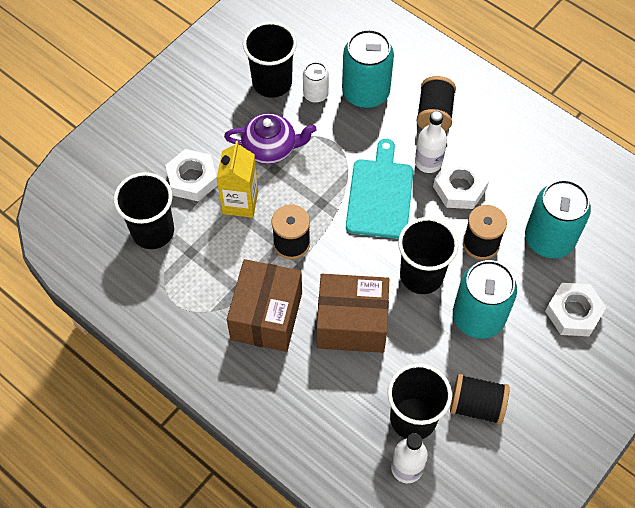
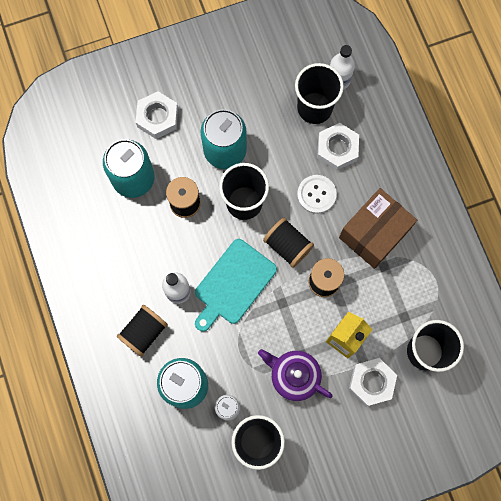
camera: 150 degrees left, 15 degrees up
brown box [317,274,389,353] -> white button [297,175,337,214]
white nut [433,159,489,209] -> white nut moved to [317,123,359,171]
black spool [450,374,510,425] -> black spool moved to [263,218,314,268]

